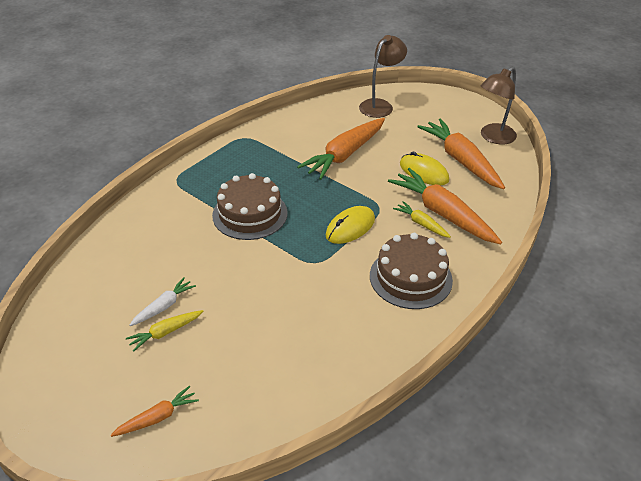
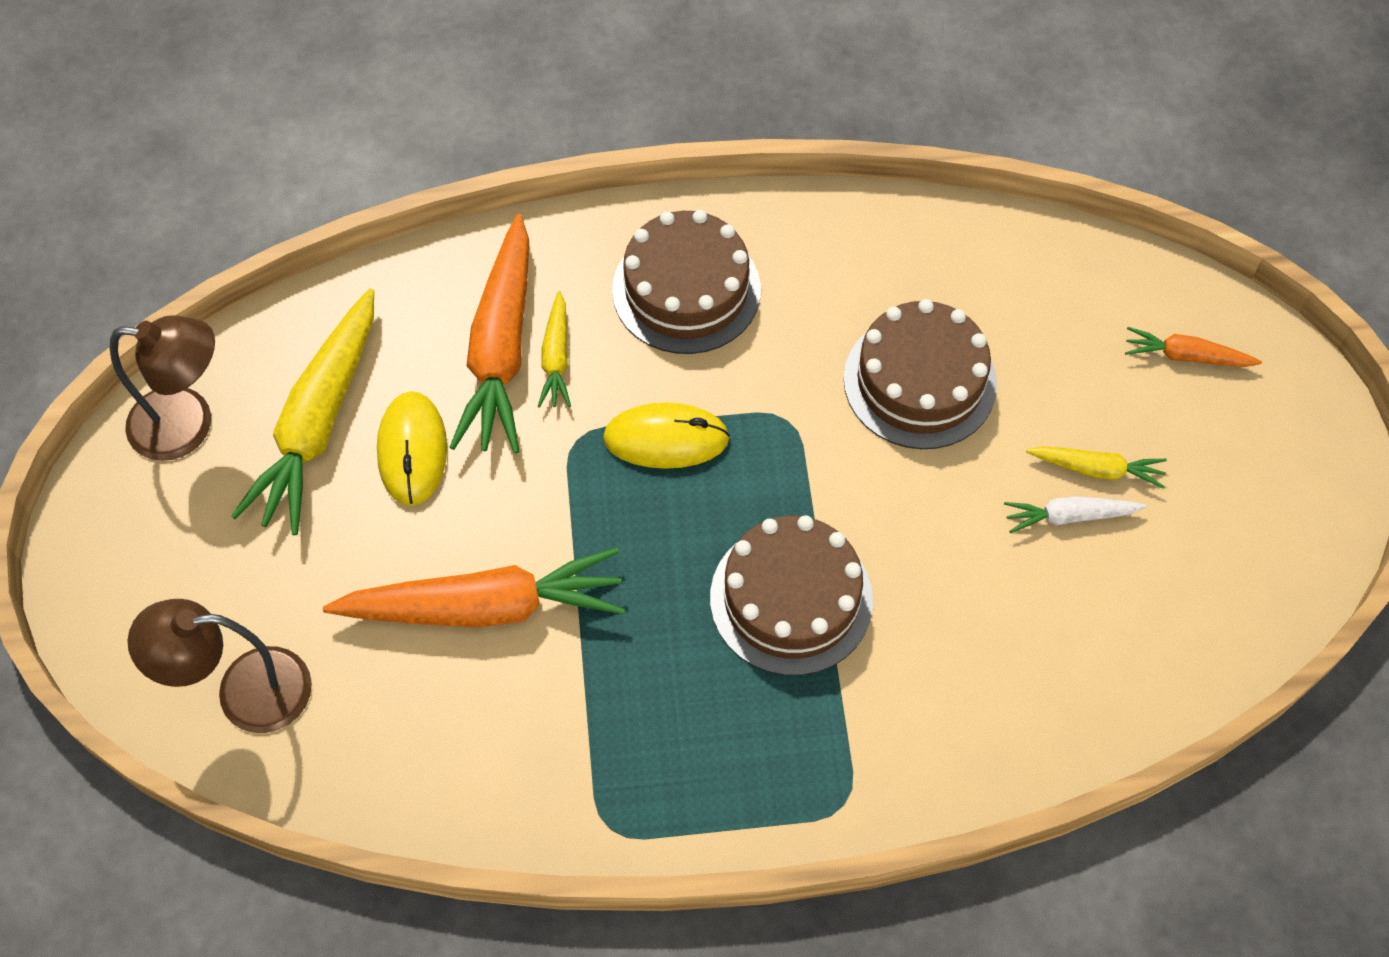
camera: 135 degrees left, 20 degrees up
orange carrot [417,118,505,189] -> yellow carrot [231,289,374,535]
none -> brown cake [844,299,997,449]

